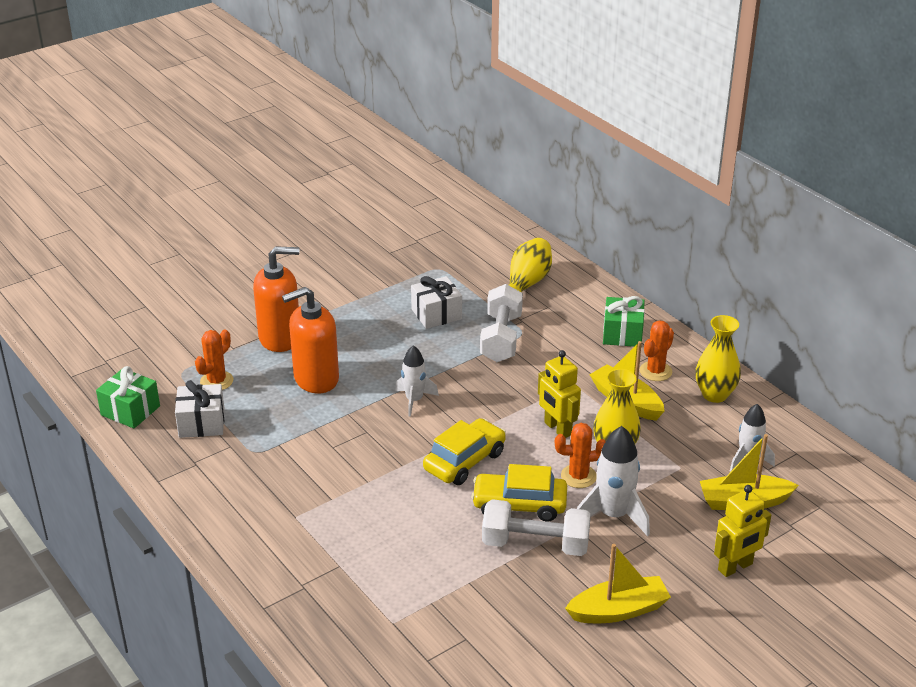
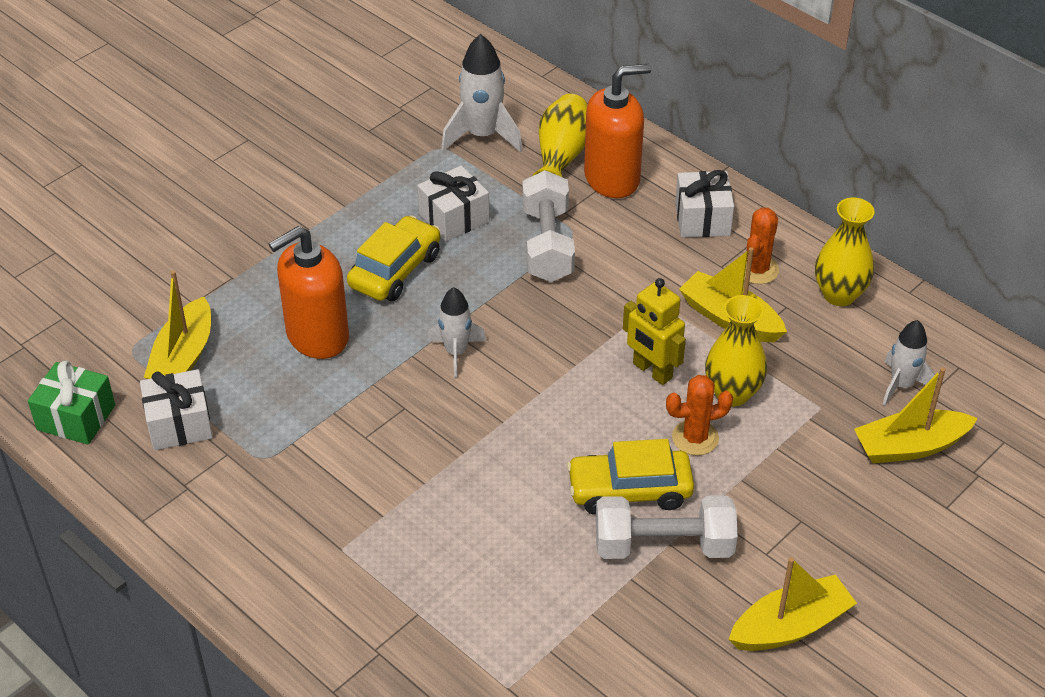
camera: 10 degrees left, 10 degrees up
orange cactus [195,330,233,390] -> yellow boat [144,270,211,379]
orange soap dispenser [253,246,300,352] -> orange soap dispenser moved to [584,64,651,198]
yellow car [423,418,506,485] -> yellow car moved to [347,215,440,301]
white rocket [577,426,650,536] -> white rocket moved to [441,34,522,152]
green gift [603,296,645,347] -> white gift [675,170,734,237]
yellow robot [714,485,771,577] -> none

